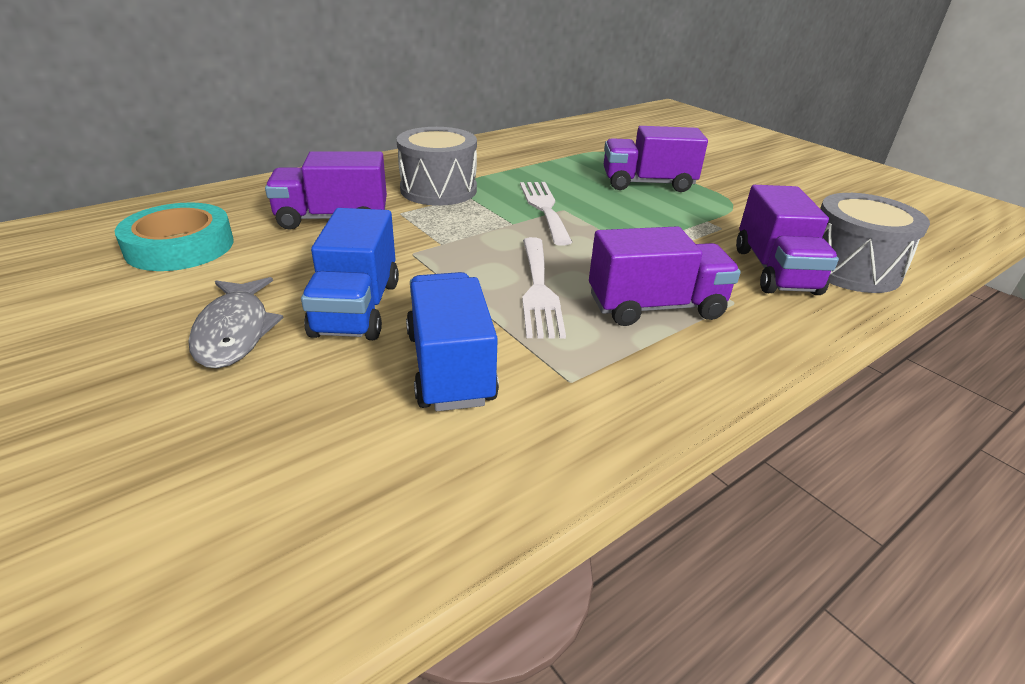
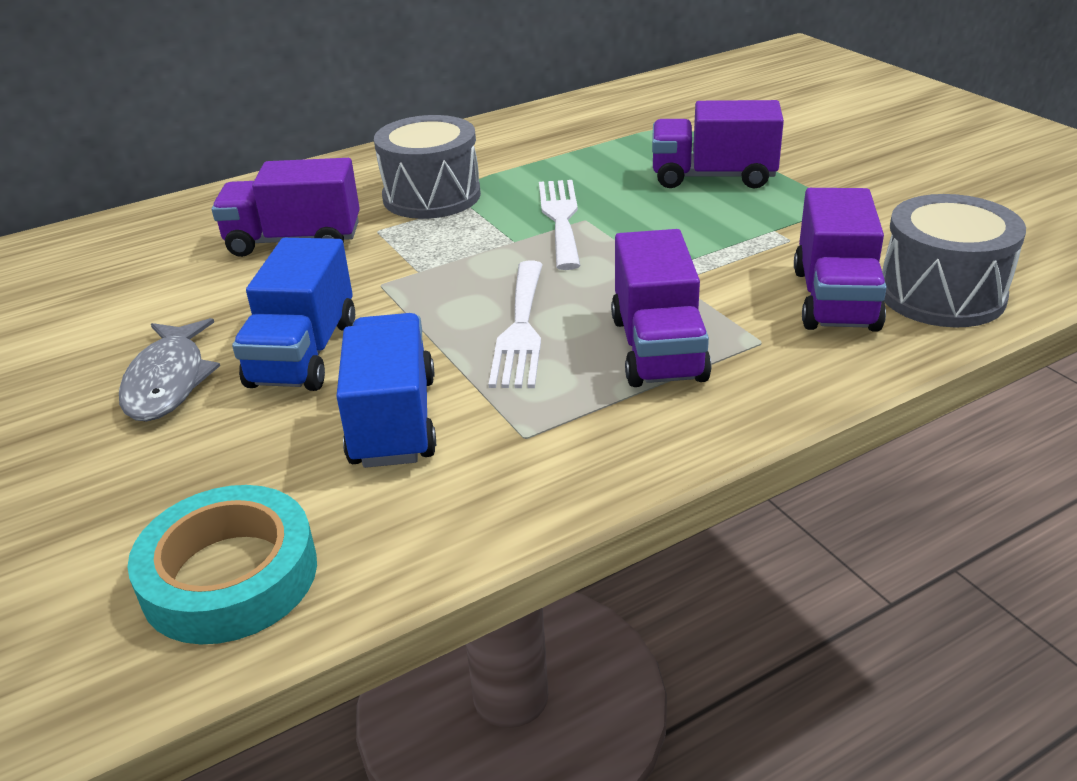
camera: 10 degrees right, 0 degrees up
turquoise tape [115,203,234,271] -> turquoise tape moved to [128,485,317,644]
purple truck [589,226,741,326] -> purple truck turned 90 degrees clockwise [611,229,711,387]

